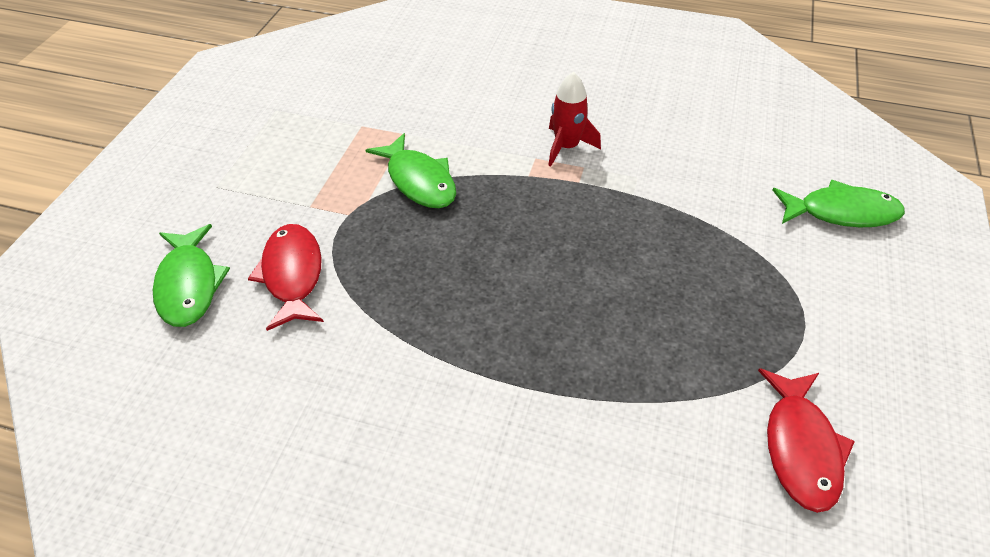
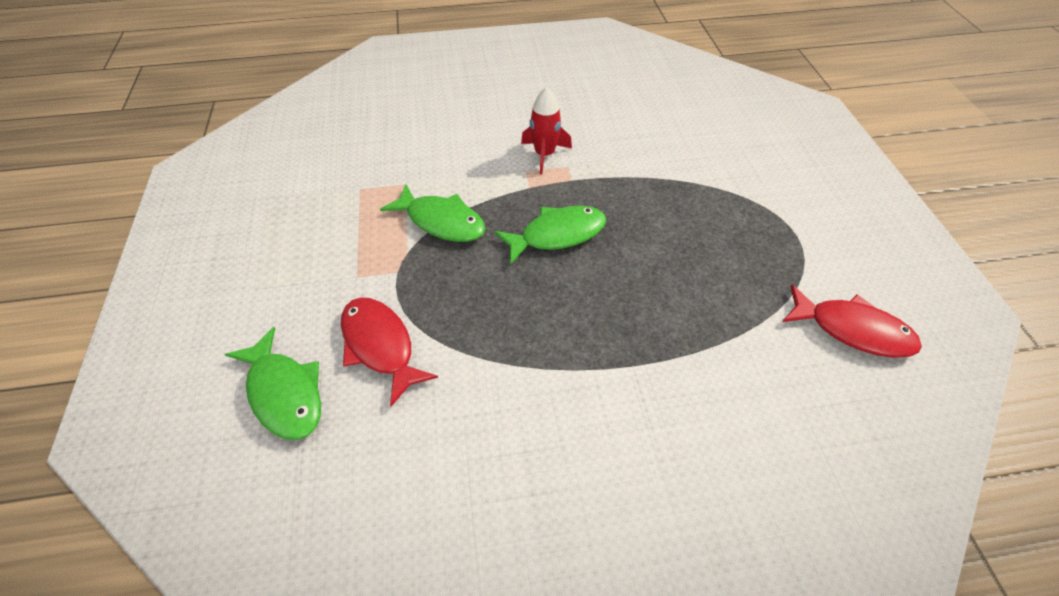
camera: 25 degrees left, 5 degrees up
red fish [758,368,855,513] -> red fish turned 45 degrees counterclockwise [782,285,922,358]
green fish [773,180,905,227] -> green fish moved to [494,206,607,265]

